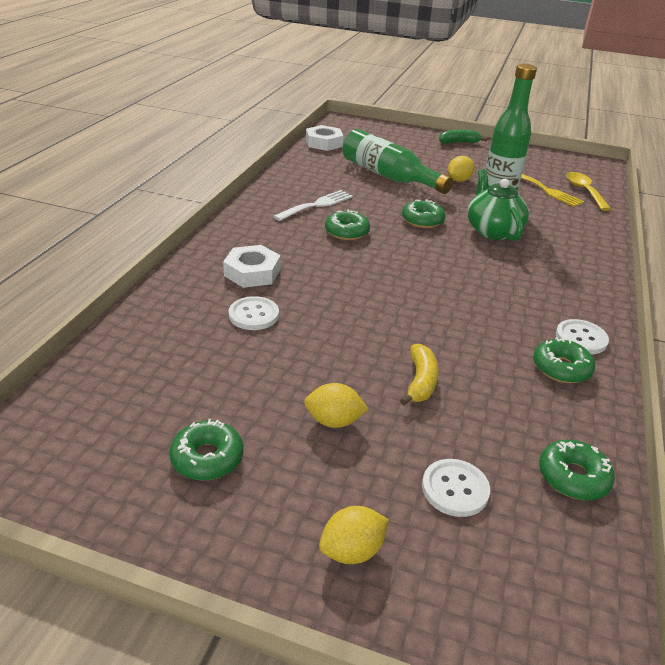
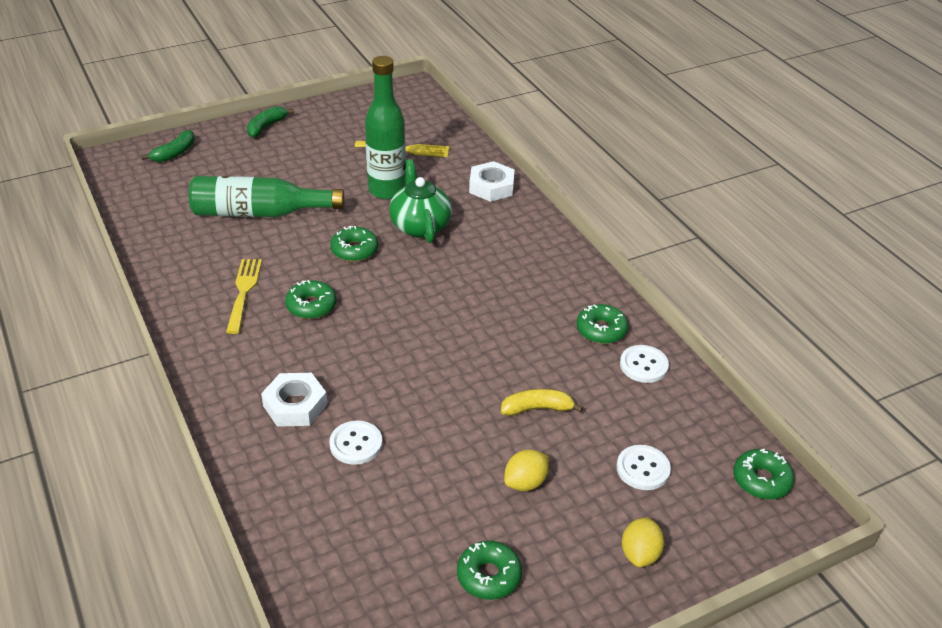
camera: 45 degrees left, 5 degrees up
white fork [273,190,353,221] -> yellow fork [226,259,262,334]
white nut [306,125,343,151] -> white nut moved to [469,161,514,202]
yellow banana [400,344,439,405] -> yellow banana turned 60 degrees counterclockwise [501,389,583,416]
yellow lemon [448,156,475,182] -> none
green teapot [467,169,529,241] -> green teapot turned 45 degrees clockwise [389,159,452,243]
green donut [539,440,615,500] -> green donut moved to [733,449,794,499]
white button [556,319,609,354] -> white button moved to [620,345,669,383]
yellow spoon [566,172,611,211] -> none
none -> green banana [141,130,195,162]

